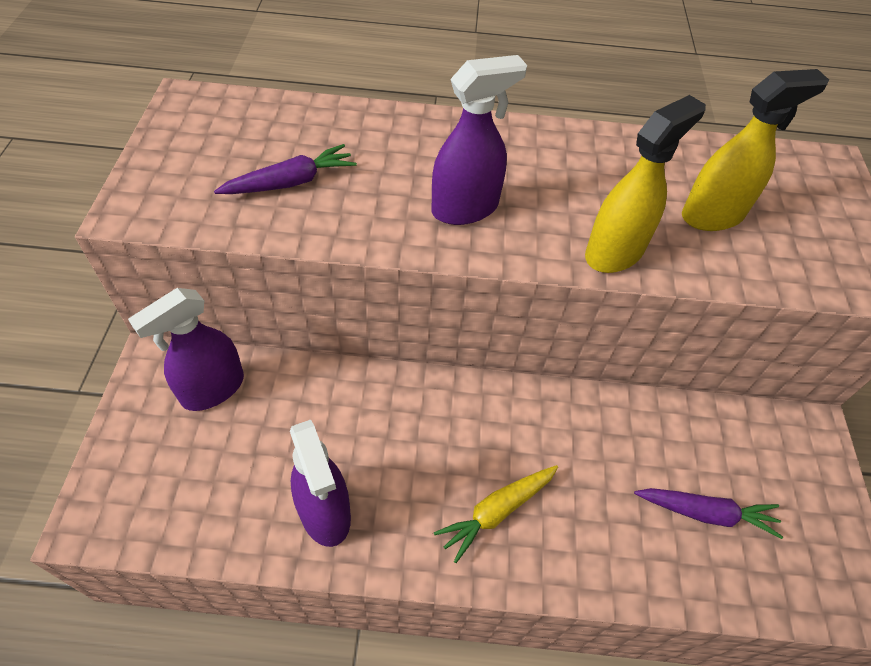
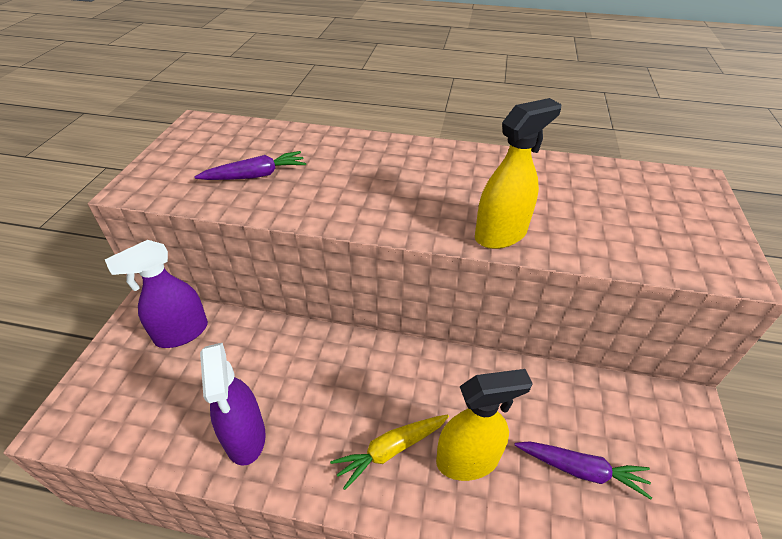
camera: 10 degrees right, 10 degrees down
purple spray bottle [431,55,527,225] -> none
yellow spray bottle [682,69,829,231] -> yellow spray bottle moved to [436,369,533,481]

